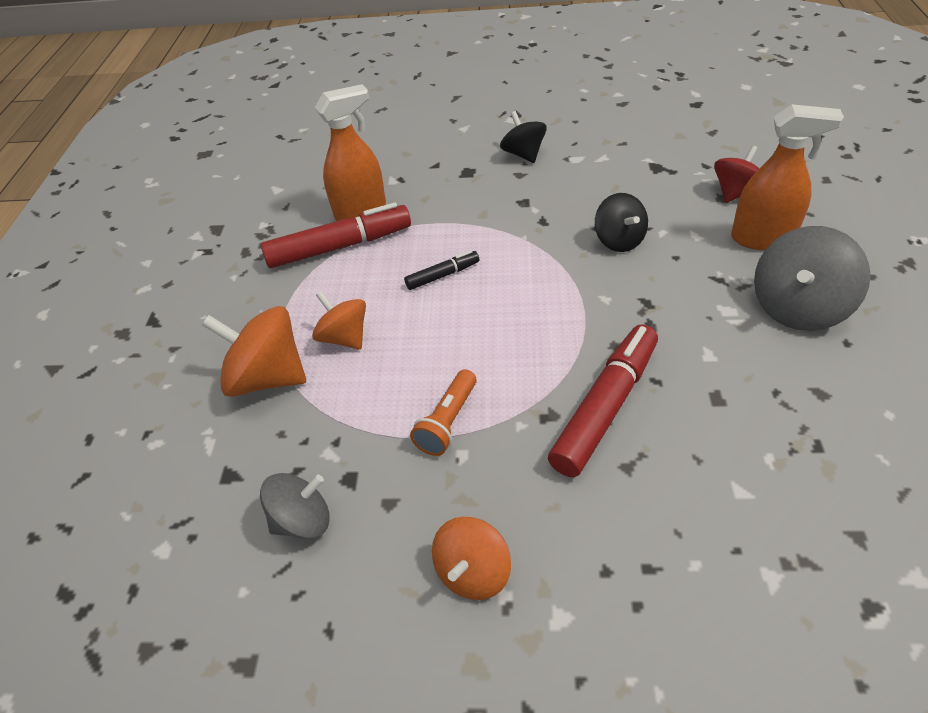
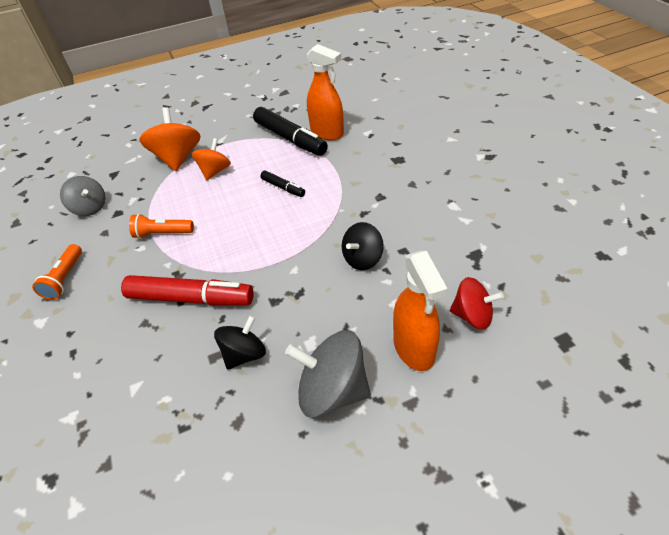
camera: 65 degrees right, 0 degrees up
red marker [261,202,411,268] -> black marker [253,107,328,156]
orange spinning top [432,517,511,600] -> orange flashlight [32,244,82,300]
black spinning top [500,111,547,163] -> black spinning top moved to [214,315,266,370]

